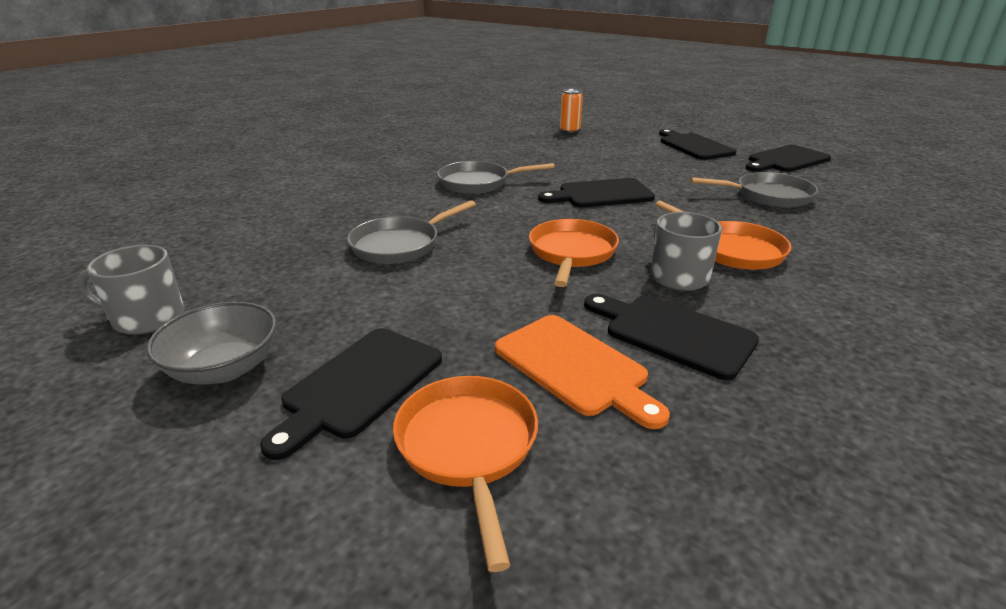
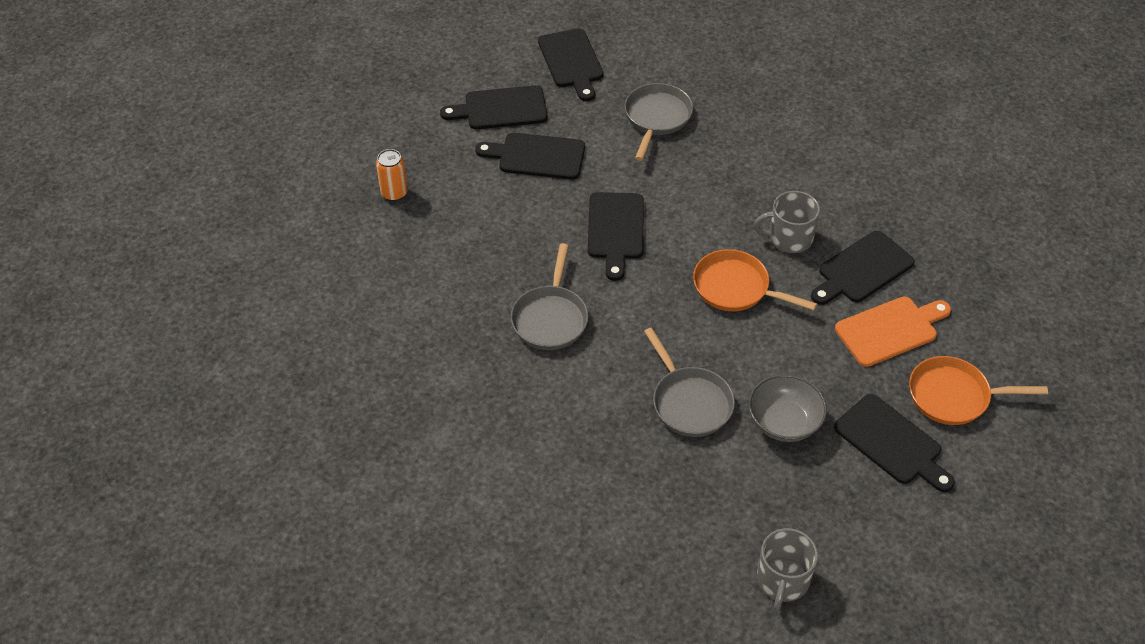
camera: 75 degrees left, 20 degrees up
grey bowl [146,302,277,384] -> grey bowl moved to [748,374,827,442]
orange pan [655,201,791,270] -> none
none -> black cutting board [475,133,585,180]

